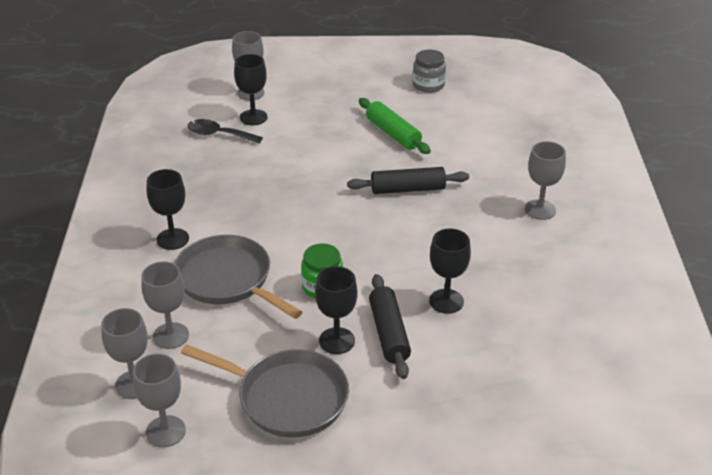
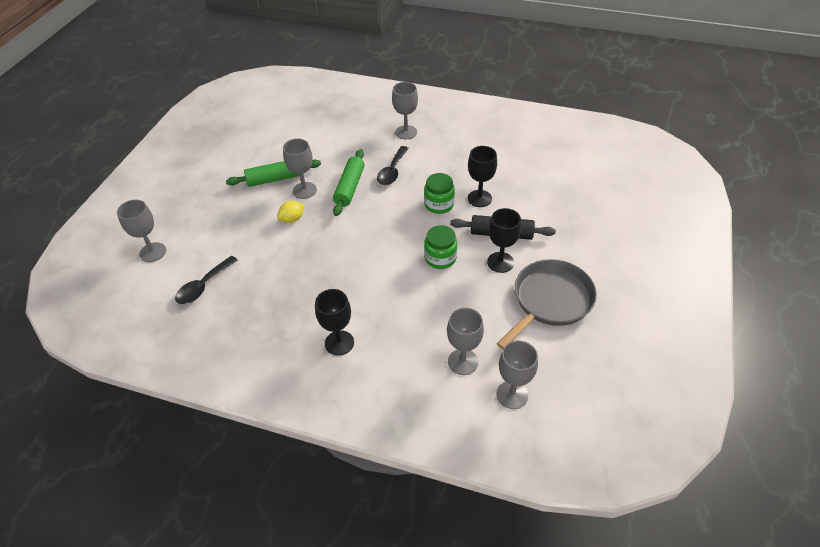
camera: 70 degrees left, 10 degrees up
grey goblet [133,353,186,447] -> grey goblet moved to [283,139,317,199]
grey pan [174,235,303,319] -> none
black goblet [234,54,267,125] -> none
black rolling pin [347,167,469,194] -> green rolling pin [333,149,365,216]
grey jar [413,50,446,93] -> none
none -> yellow lemon [277,201,304,223]
none -> black spoon [377,146,409,185]
none -> green jar [424,173,455,214]

